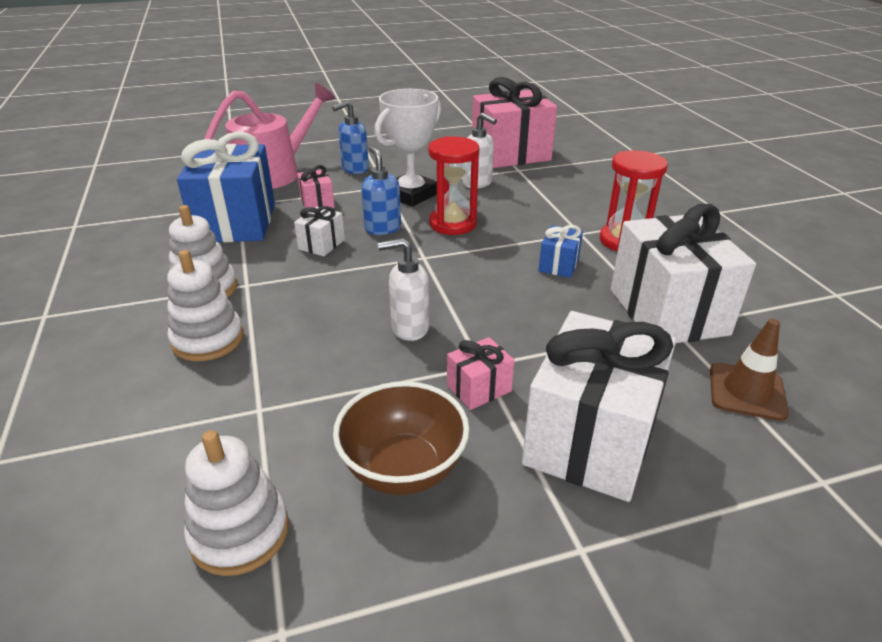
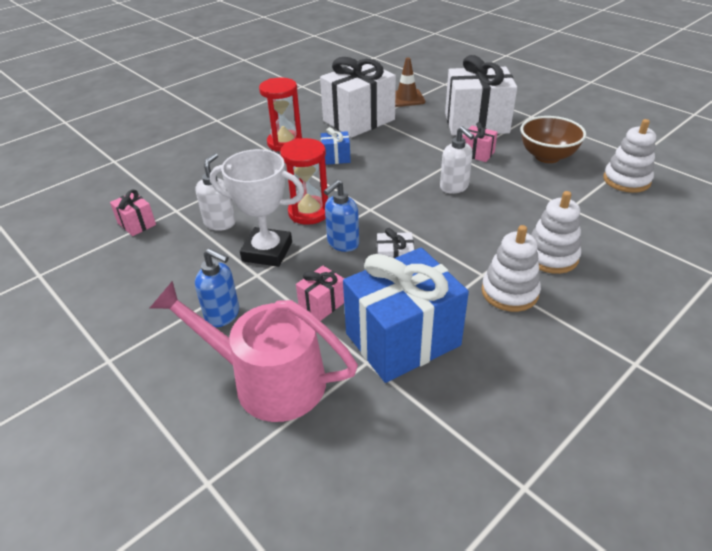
camera: 115 degrees left, 5 degrees up
pink gift [472,77,557,168] -> pink gift [110,190,156,236], size x0.44

